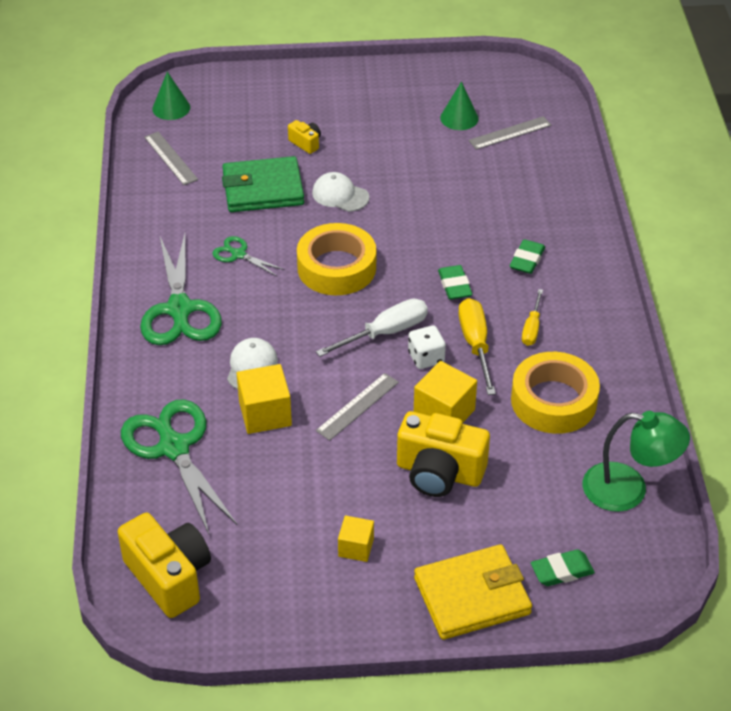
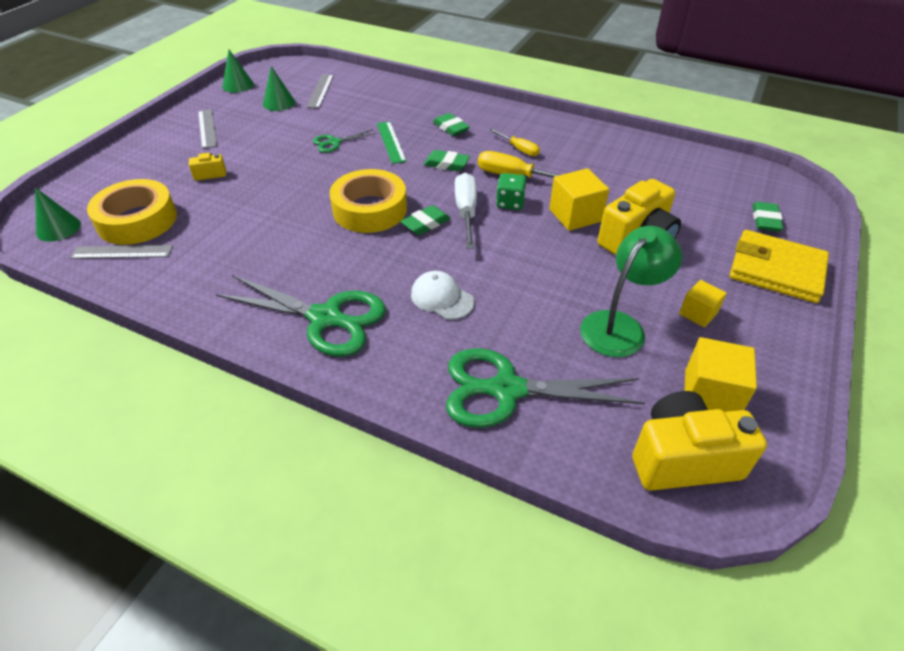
camera: 60 degrees left, 0 degrees up
green scissors [212,236,285,276] -> green scissors moved to [313,129,377,153]
green wallet [222,156,304,212] -> none
yellow cube [237,364,292,434] -> yellow cube moved to [685,337,757,412]
white cap [312,172,369,212] -> none
grey ruler [316,373,399,441] -> grey ruler moved to [198,109,217,149]
white dice [408,325,446,369] -> green dice [496,173,526,210]
yellow wallet [414,544,532,640] -> yellow wallet turned 75 degrees counterclockwise [730,230,829,303]
yellow tape [511,352,600,434] -> yellow tape moved to [87,179,177,245]
green lamp [583,411,690,512] -> green lamp moved to [580,226,682,357]
none -> green cone [222,50,254,93]
none -> green ruler [377,122,407,164]
none -> green eraser [400,205,451,235]

